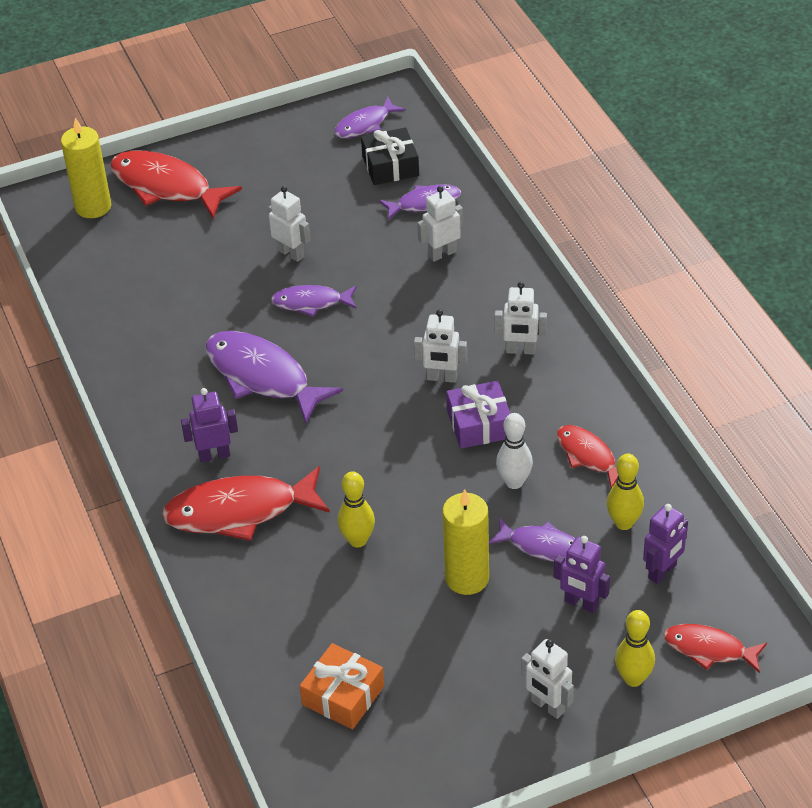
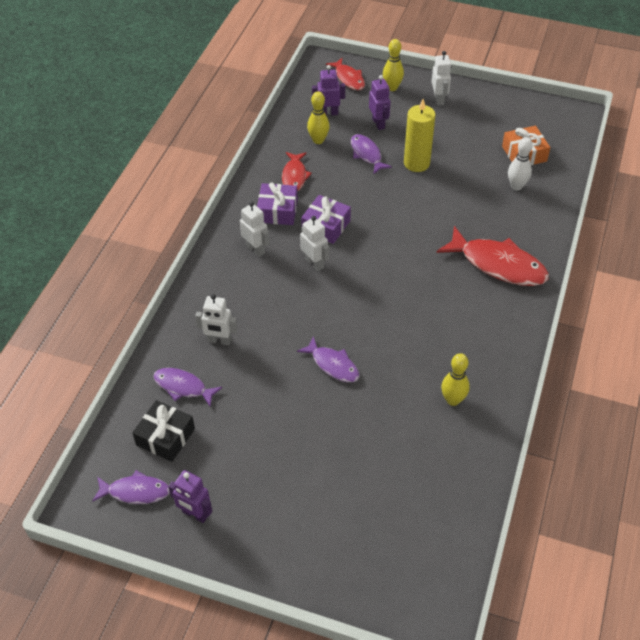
camera: 140 degrees left, 5 degrees up
yellow candle [61,118,111,218] -> none
red fish [110,151,242,219] -> none
purple robot [181,388,238,462] -> purple robot moved to [168,470,212,523]
purple fish [205,331,343,423] -> none
white robot [268,186,311,262] -> none
yellow bowling pin [338,471,375,548] -> yellow bowling pin moved to [441,353,470,406]
white bowling pin [496,413,533,489] -> white bowling pin moved to [508,137,533,190]
none -> purple gift [257,182,298,225]

